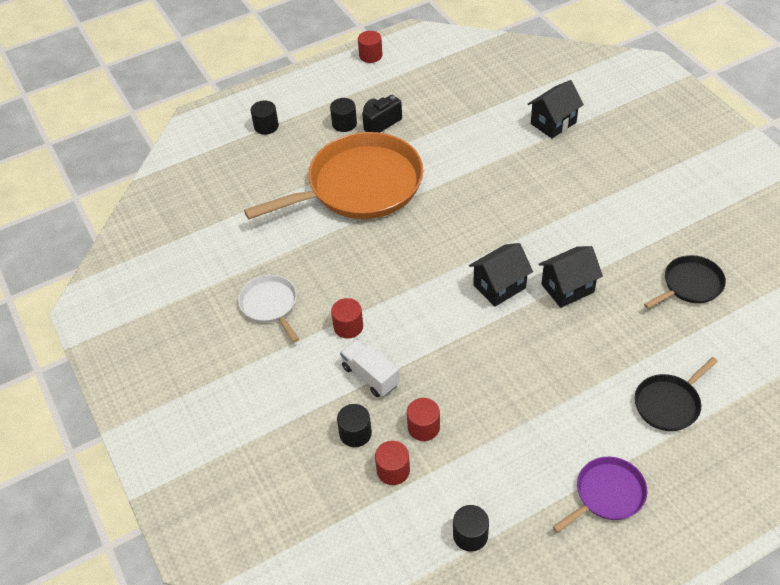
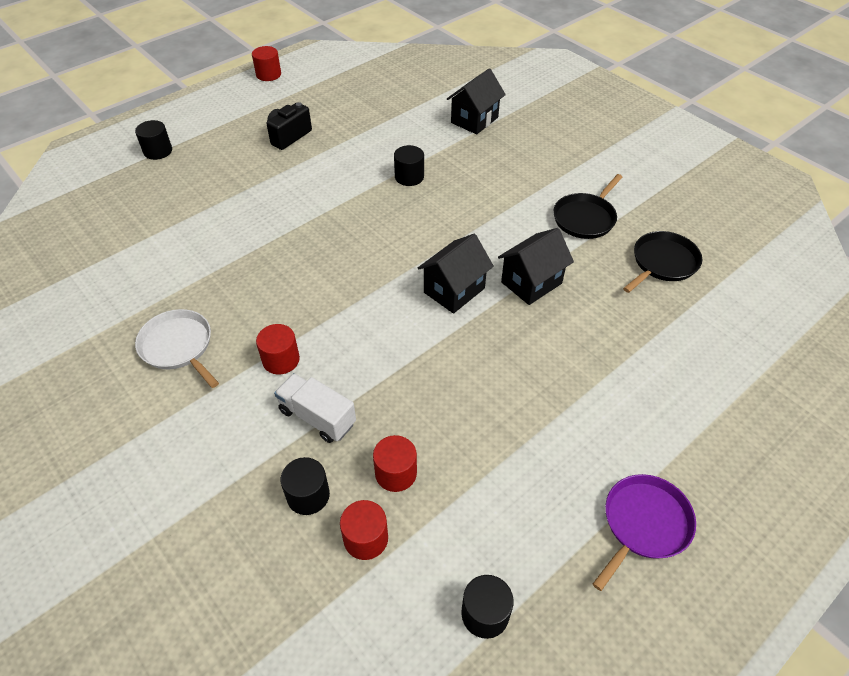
camera: 15 degrees left, 0 degrees up
orange pan [244,132,423,219] -> none
black cylinder [330,98,357,132] -> black cylinder moved to [394,145,424,186]
black pan [635,357,718,431] -> black pan moved to [553,174,622,239]

